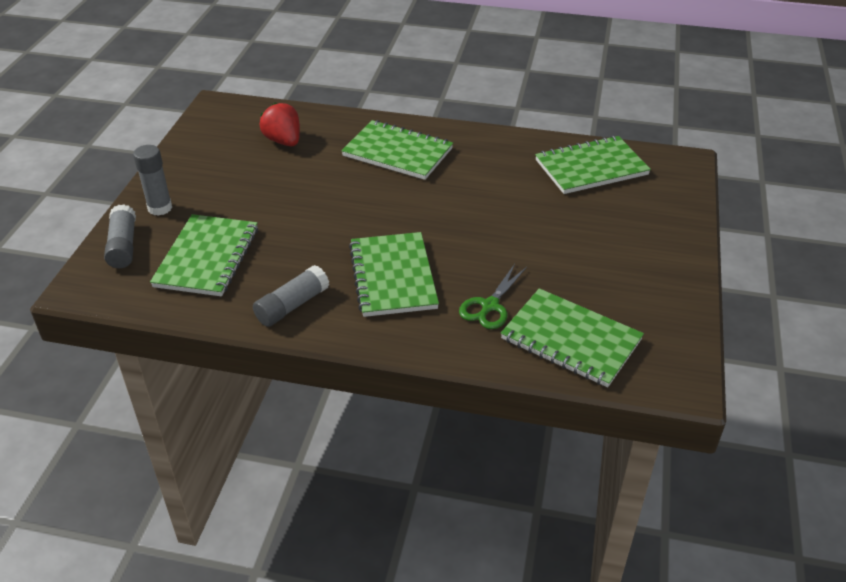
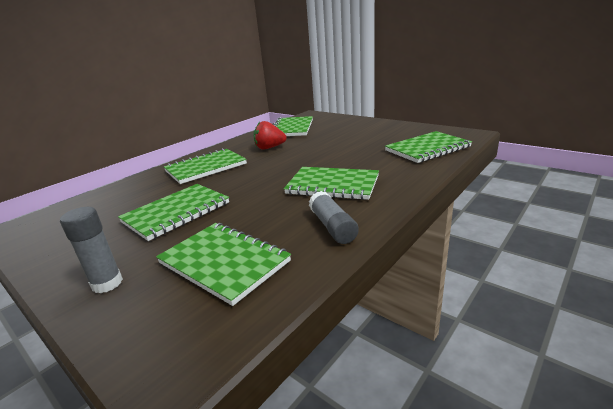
camera: 60 degrees left, 15 degrees down
grey glue stick [104,204,136,268] -> none
red strawberry [259,102,300,146] -> red strawberry moved to [253,121,287,150]
green scissors [459,264,527,329] -> none
none -> green notebook [118,184,229,241]

